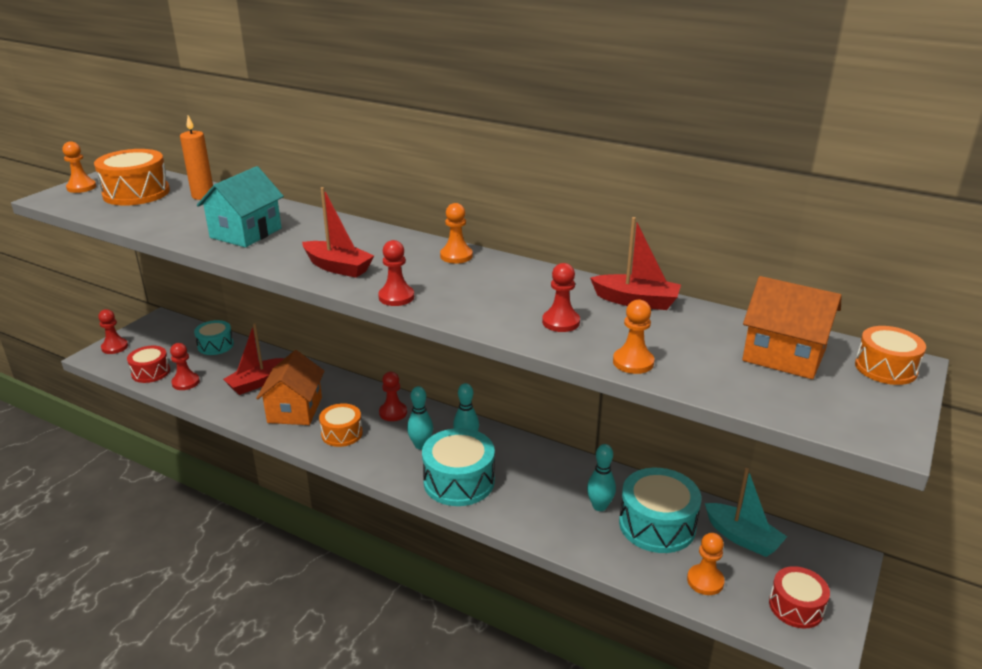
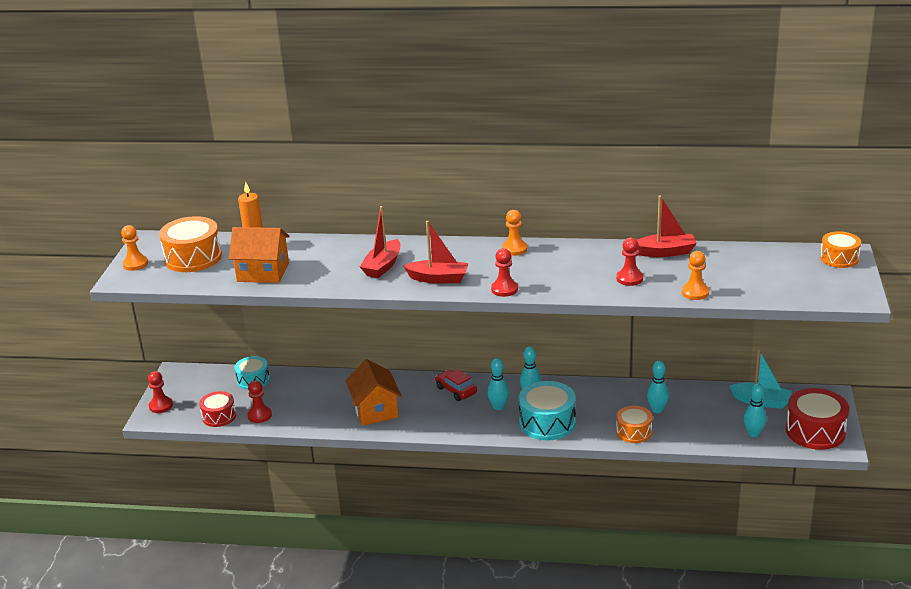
camera: 20 degrees left, 0 degrees up
turquoise house [197,166,284,247] -> none
red boat [223,324,285,395] -> red boat moved to [360,206,400,278]
orange drum [319,403,363,447] -> orange drum moved to [616,406,652,443]
red pawn [379,372,407,421] -> red car [435,369,477,401]
turquoise drum [619,468,701,553] -> none
orange pawn [687,533,725,595] -> turquoise bowling pin [743,383,766,437]
orange house [742,276,842,379] -> orange house moved to [229,227,290,283]
red drum [769,566,830,628] -> red drum [786,388,849,450], size x1.62

